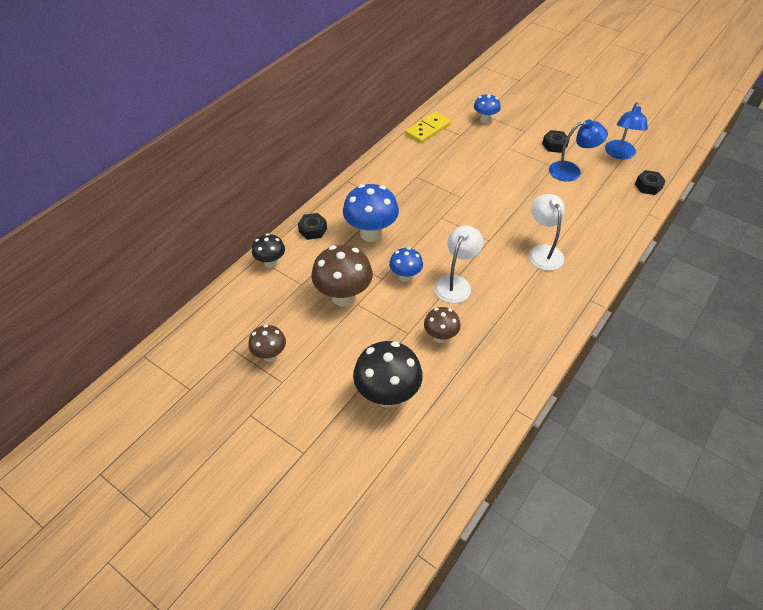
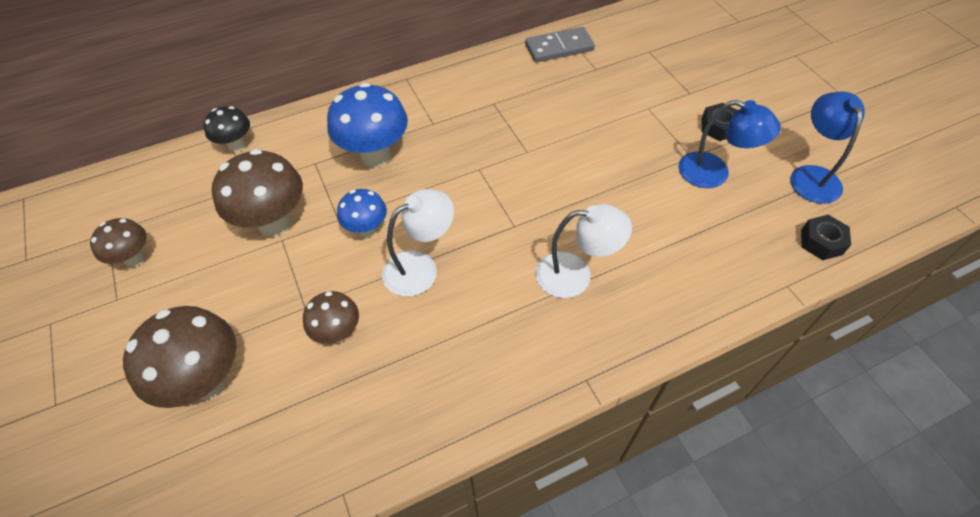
camera: 30 degrees right, 5 degrees up
black nut [298,213,327,240] -> none
black mushroom [353,341,423,408] -> brown mushroom [123,306,237,408]
yellow domino [405,112,451,143] -> grey domino [525,27,595,62]
blue mushroom [474,93,501,123] -> none
white lamp [529,194,565,271] -> white lamp turned 75 degrees clockwise [535,204,632,298]
blue lamp [605,102,648,159] -> blue lamp turned 135 degrees clockwise [790,91,865,204]

